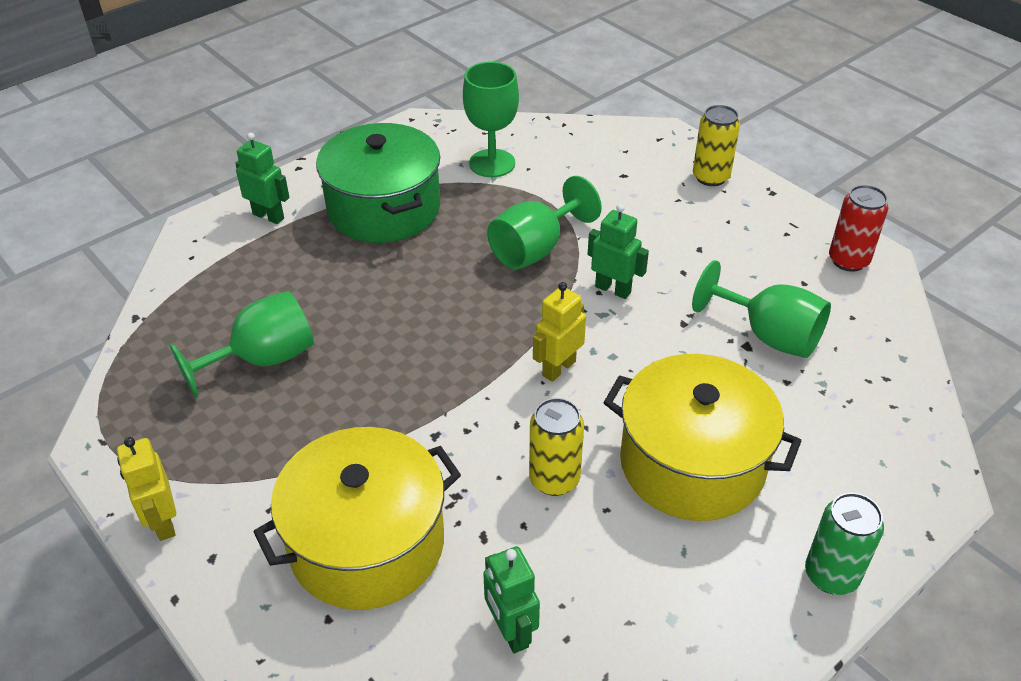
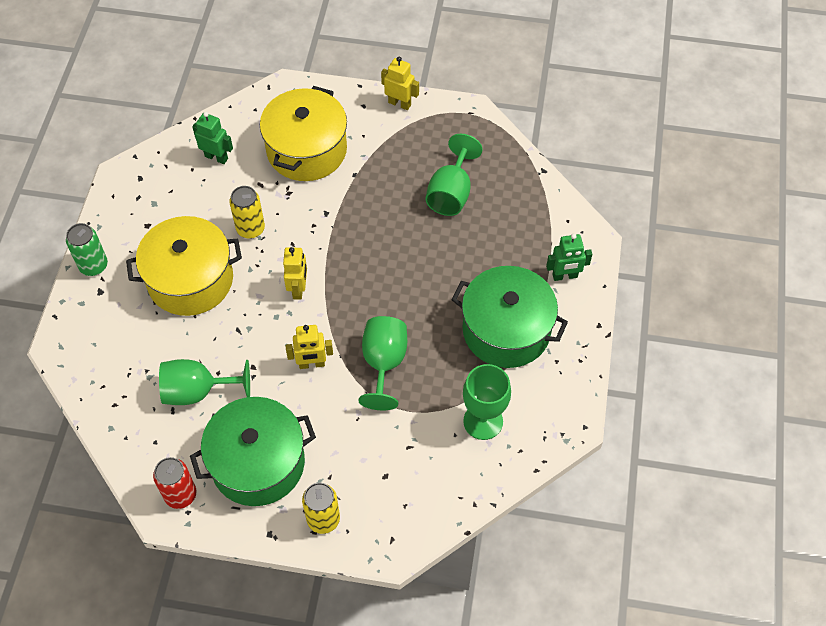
camera: 140 degrees right, 15 degrees up
green robot [588,204,649,299] -> yellow robot [285,325,333,369]
none -> green pot [190,397,316,506]

